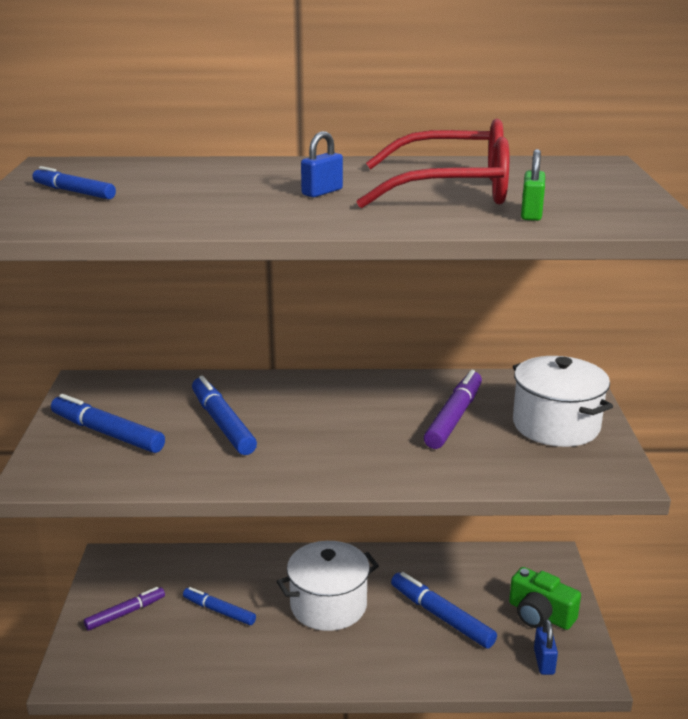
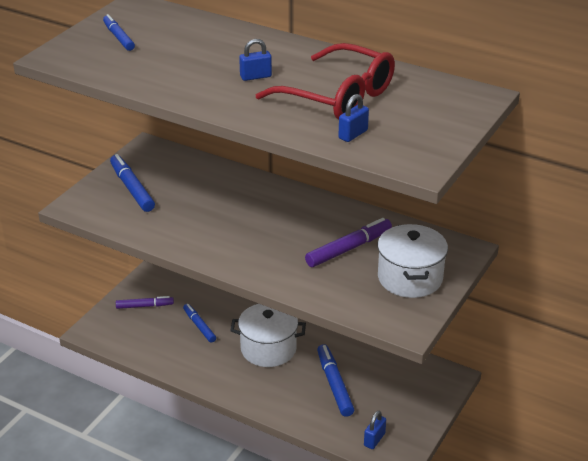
camera: 30 degrees right, 10 degrees up
blue marker [192,376,257,455] -> none
green camera [509,567,581,630] -> none
green padlock [521,149,545,221] -> blue padlock [339,94,369,142]

